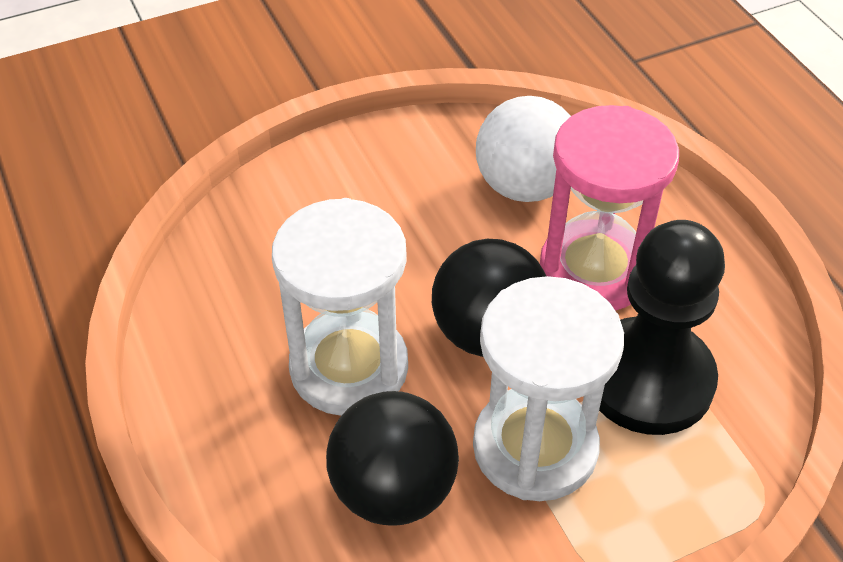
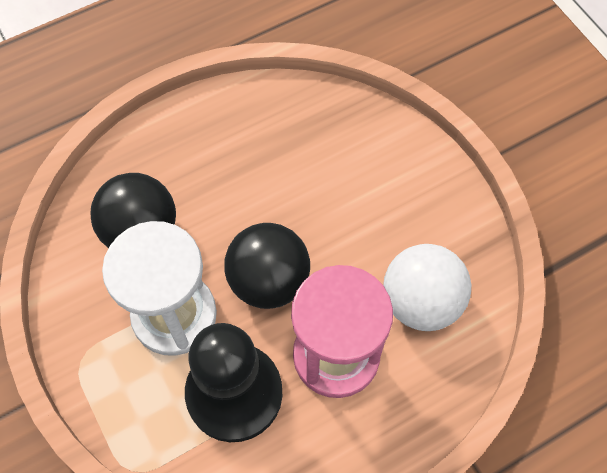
camera: 85 degrees right, 15 degrees up
white hourglass [272,198,408,416] -> none

